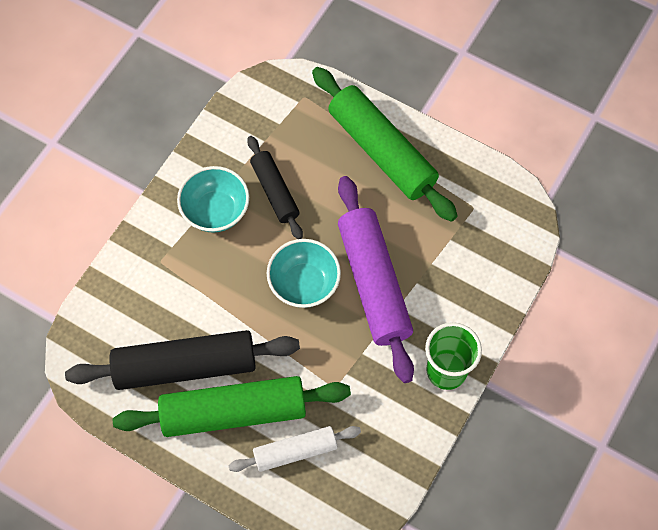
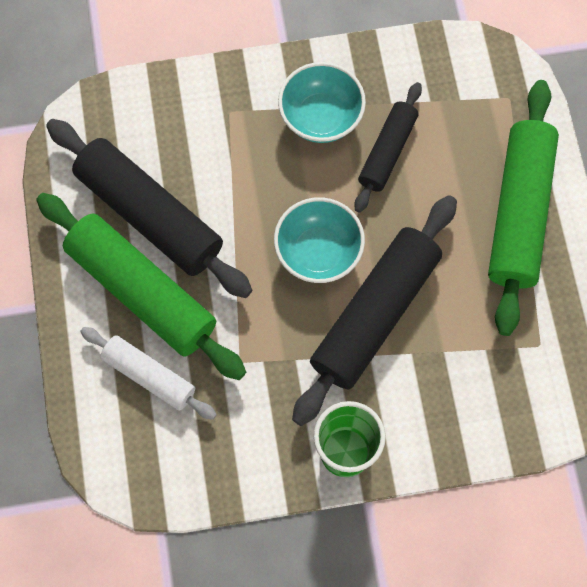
camera: 50 degrees right, 5 degrees up
purple rolling pin [338,176,414,383] -> black rolling pin [292,195,457,426]

